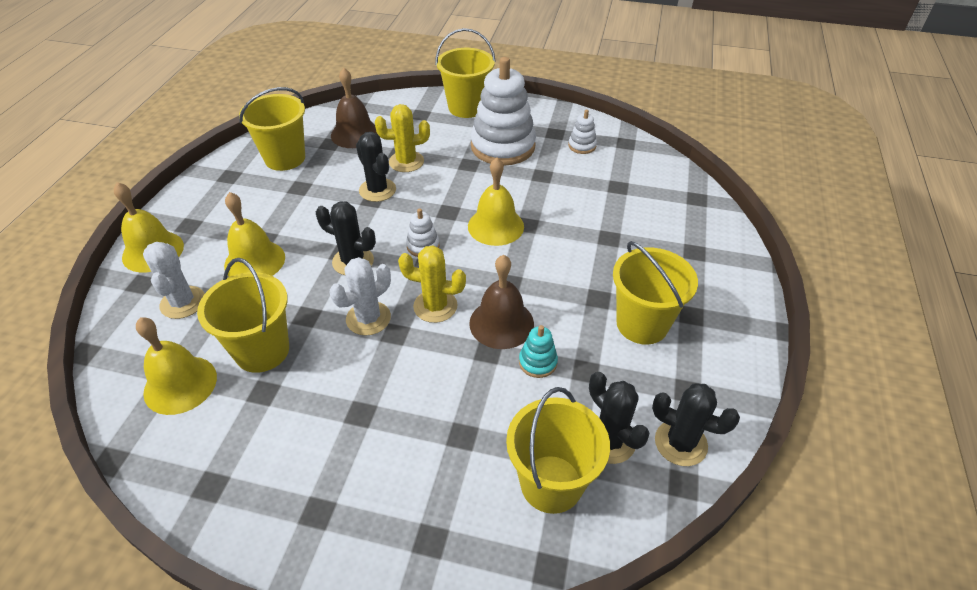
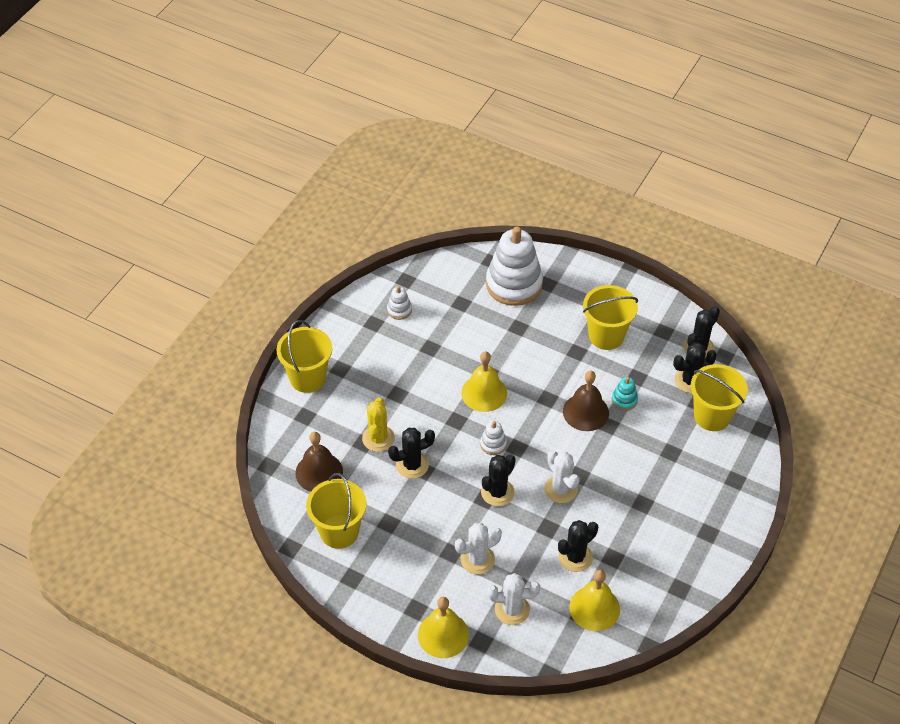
camera: 75 degrees left, 5 degrees up
yellow bucket [197,258,289,373] -> black cactus [558,520,598,572]
yellow bell [224,192,285,277] -> white cactus [455,523,502,574]
yellow cactus [398,245,466,323] -> none
white stacking toy [471,57,536,165] -> white stacking toy moved to [486,226,543,306]

